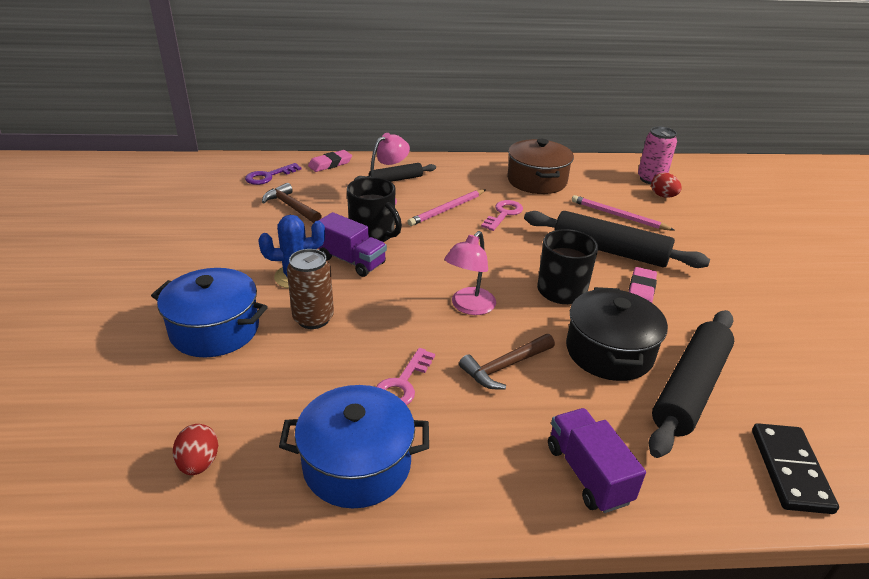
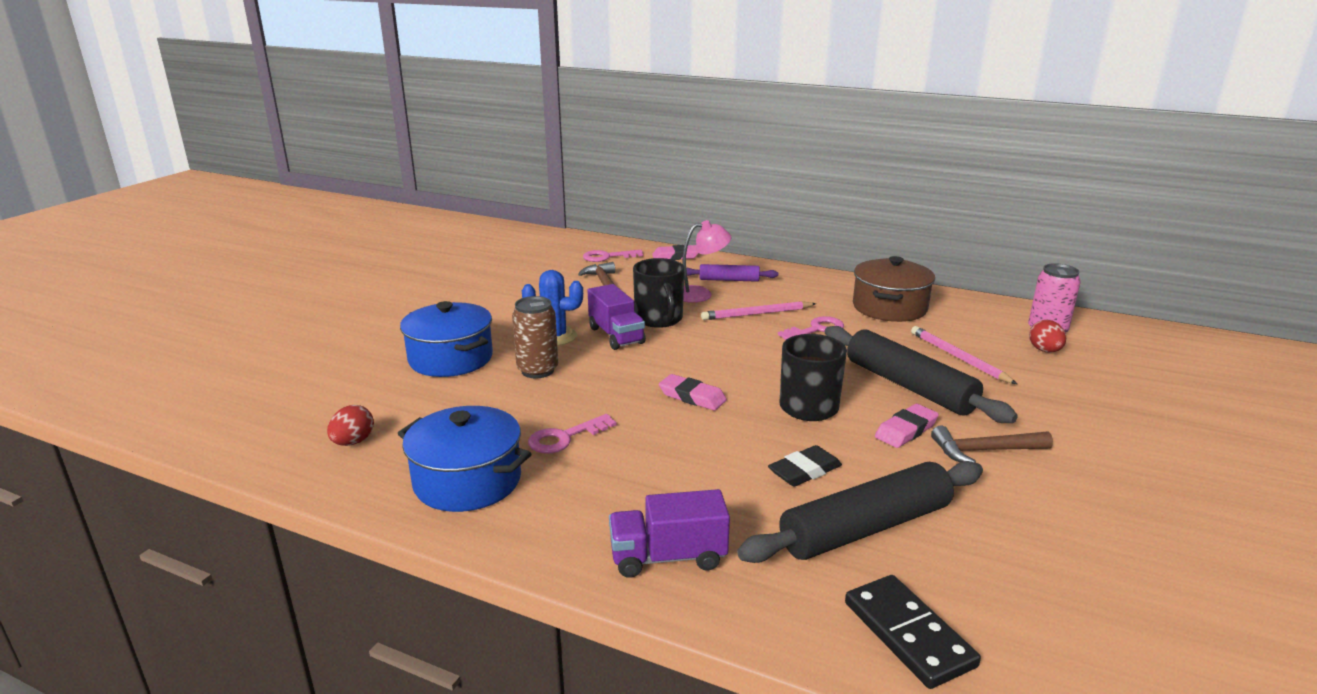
camera: 30 degrees right, 10 degrees down
purple key [245,163,301,185] -> pink key [583,250,643,262]
black rolling pin [354,163,436,182] -> purple rolling pin [686,264,778,282]
pink lamp [444,231,496,315] -> pink eraser [659,374,727,410]
brown hammer [459,334,555,389] -> brown hammer moved to [931,426,1053,463]
purple truck [548,408,646,513] -> purple truck turned 105 degrees counterclockwise [609,489,730,578]
black pot [566,287,668,381] -> black eraser [768,445,842,487]
black domino [752,423,839,514] -> black domino turned 60 degrees counterclockwise [845,575,981,689]

